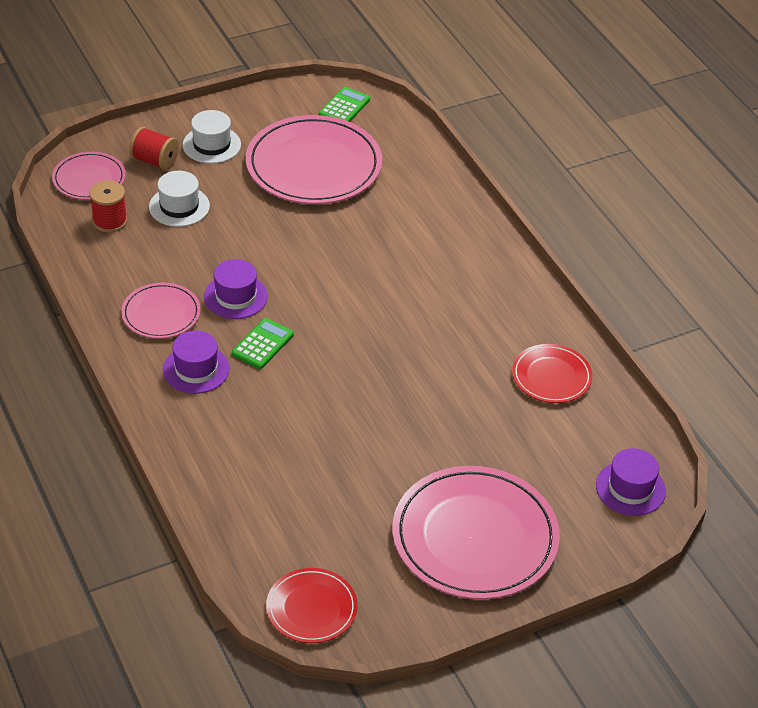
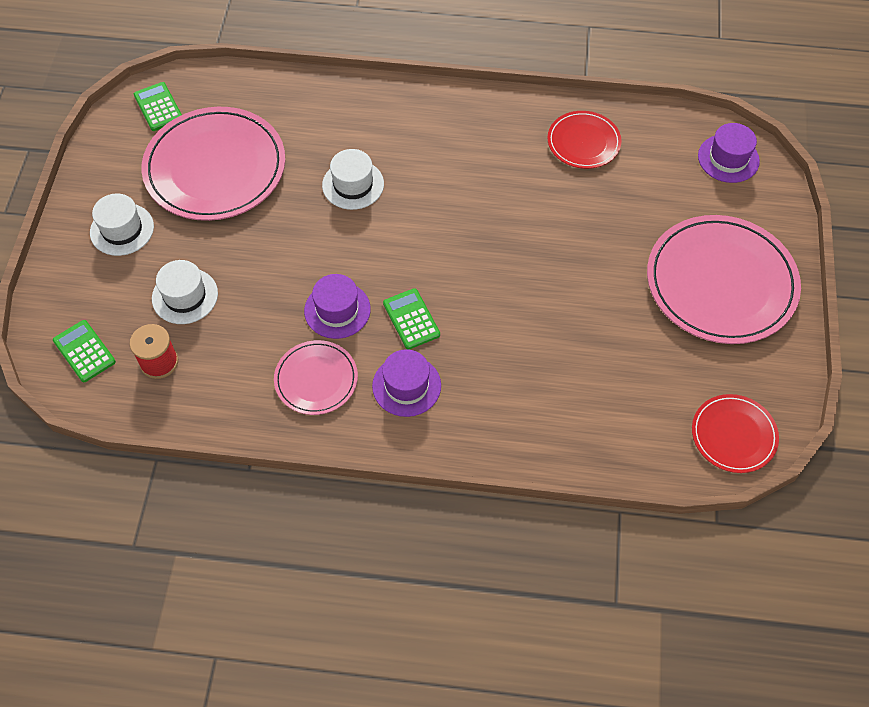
camera: 55 degrees left, 15 degrees up
pink plate [52,152,126,200] -> green calculator [53,320,116,382]
red spool [129,127,179,170] -> none
none -> white hat [322,149,384,210]

